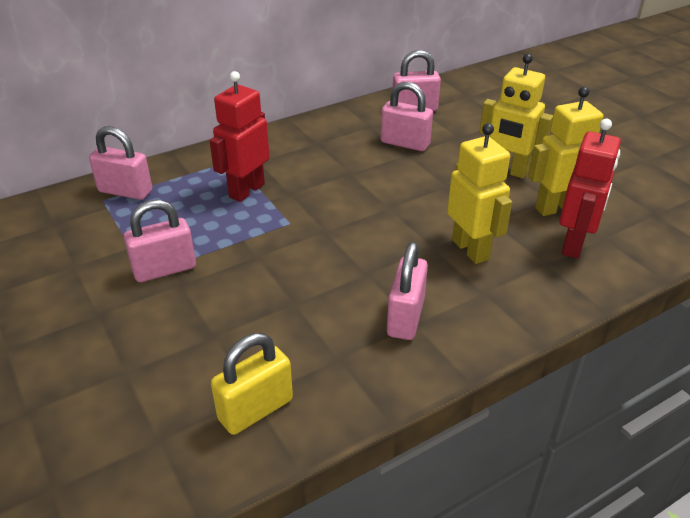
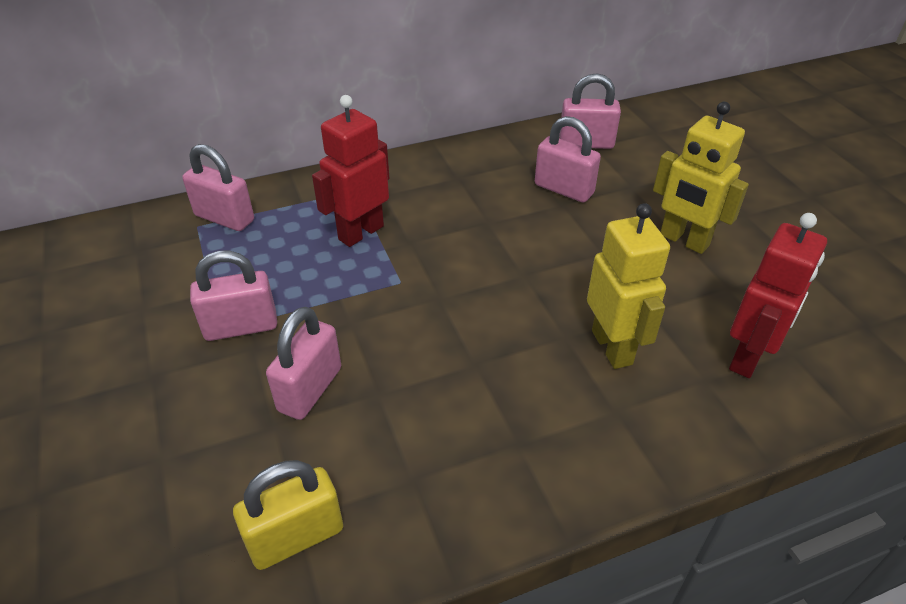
camera: 10 degrees right, 5 degrees up
pink padlock [387,242,428,340] -> pink padlock moved to [266,307,341,420]
yellow robot [528,87,603,216] -> none

